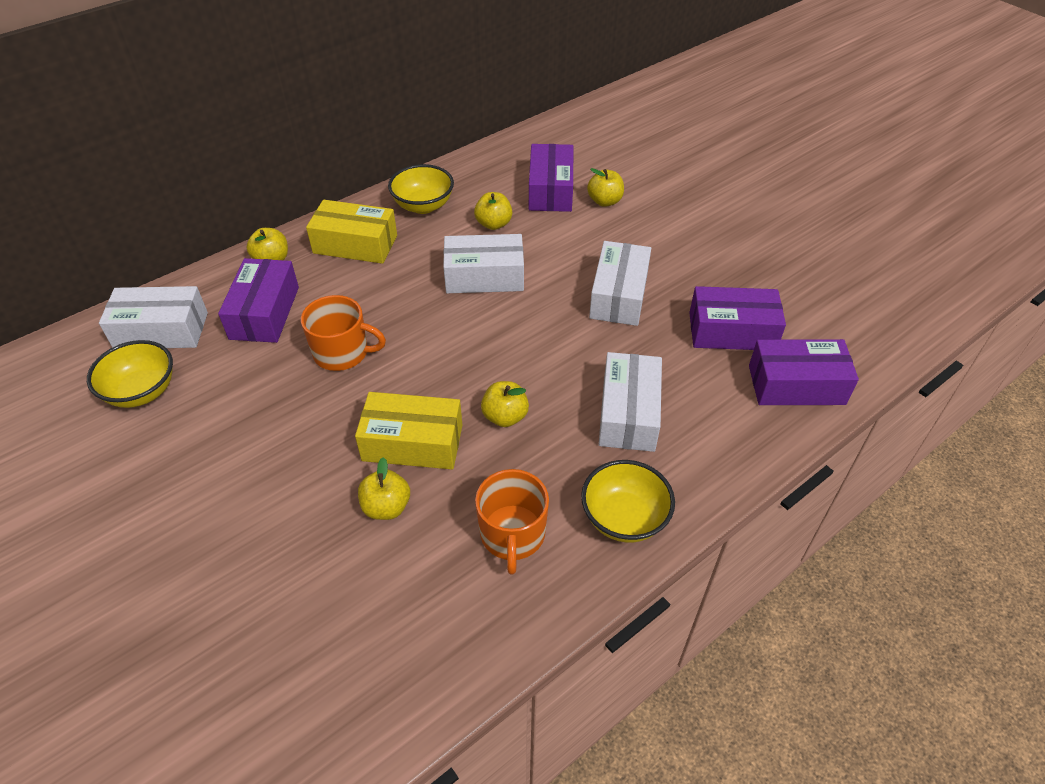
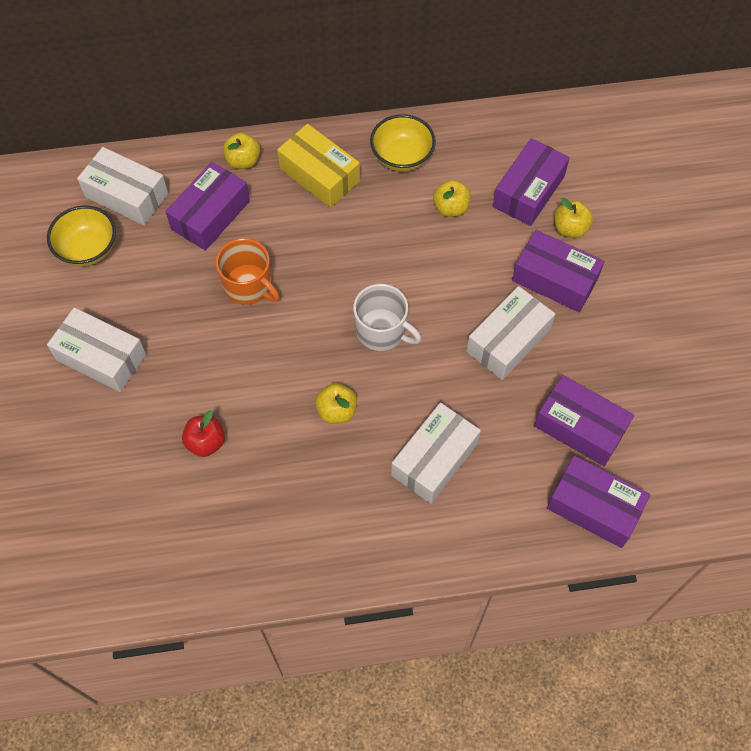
camera: 30 degrees right, 15 degrees up
yellow box [355,392,462,470] -> none
yellow apple [358,457,410,520] -> red apple [182,410,225,457]
white box [443,234,524,293] -> white box moved to [47,307,146,392]
orange mug [475,469,549,575] -> none
yellow bowl [581,460,675,543] -> none
none -> white mug [353,284,421,351]
none -> purple box [512,230,605,312]

